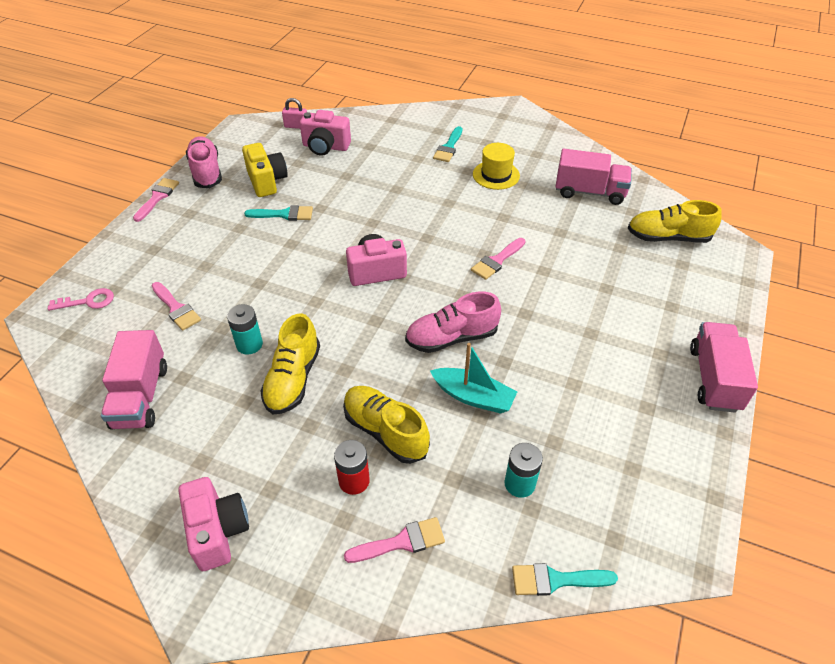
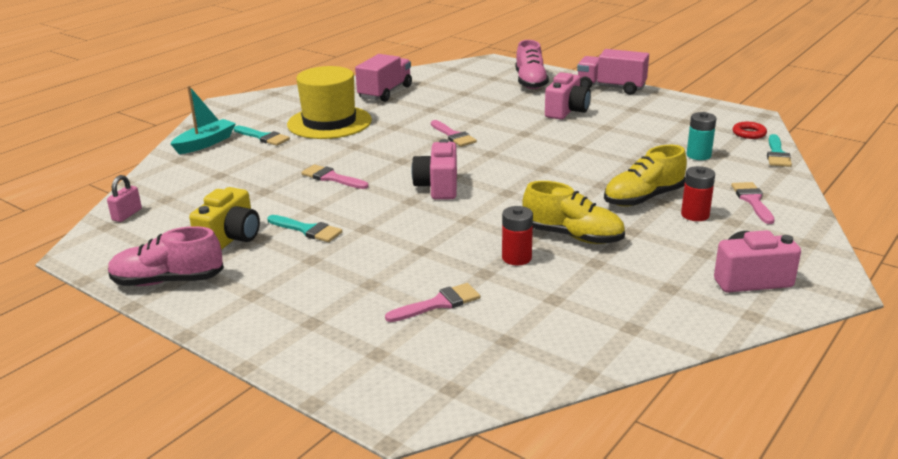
camera: 75 degrees left, 20 degrees down
pink key [48,288,114,311] -> none
pink truck [101,330,167,429] -> none
pink brush [133,178,179,222] -> pink brush moved to [301,165,368,189]
turquoise battery [227,304,263,355] -> red battery [502,206,533,265]
yellow camera [242,143,288,197] -> yellow camera turned 120 degrees clockwise [189,187,260,250]
turquoise brush [244,205,313,221] -> turquoise brush turned 105 degrees clockwise [267,215,343,242]
pink camera [300,110,351,156] -> pink camera moved to [545,72,591,120]
pink shoe [405,292,501,353] -> pink shoe moved to [515,40,549,89]
turquoise boat [430,343,517,414] -> turquoise boat moved to [170,86,236,154]
yellow hat [473,143,520,190] -> yellow hat [287,66,372,139], size x1.72
yellow shoe [628,200,722,243] -> none
none -> red ring [733,122,767,139]

